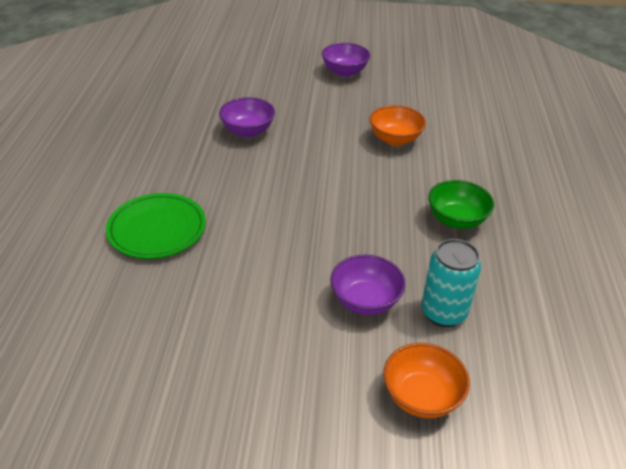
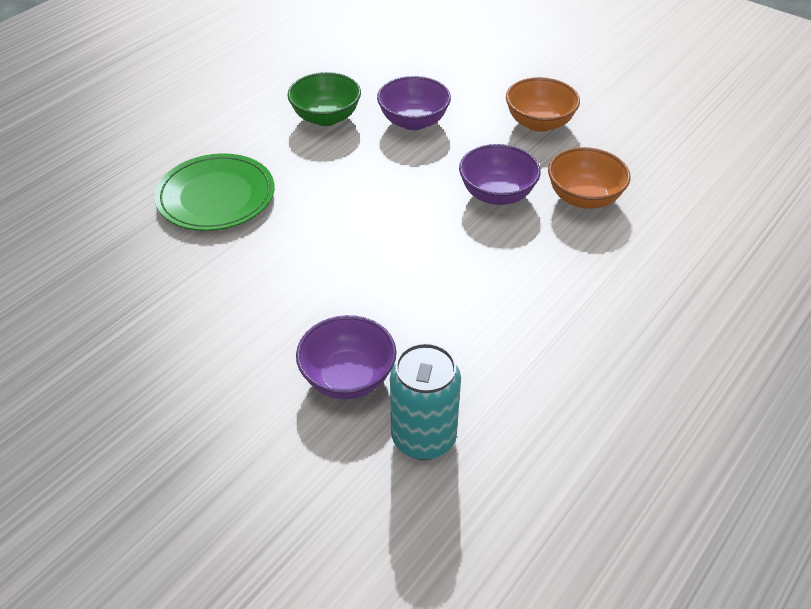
camera: 35 degrees right, 5 degrees up
purple bowl [322,43,370,77] -> purple bowl moved to [459,144,541,205]
orange bowl [383,343,470,418] -> orange bowl moved to [506,77,580,132]
green bowl [428,180,494,229] -> green bowl moved to [287,72,361,126]

